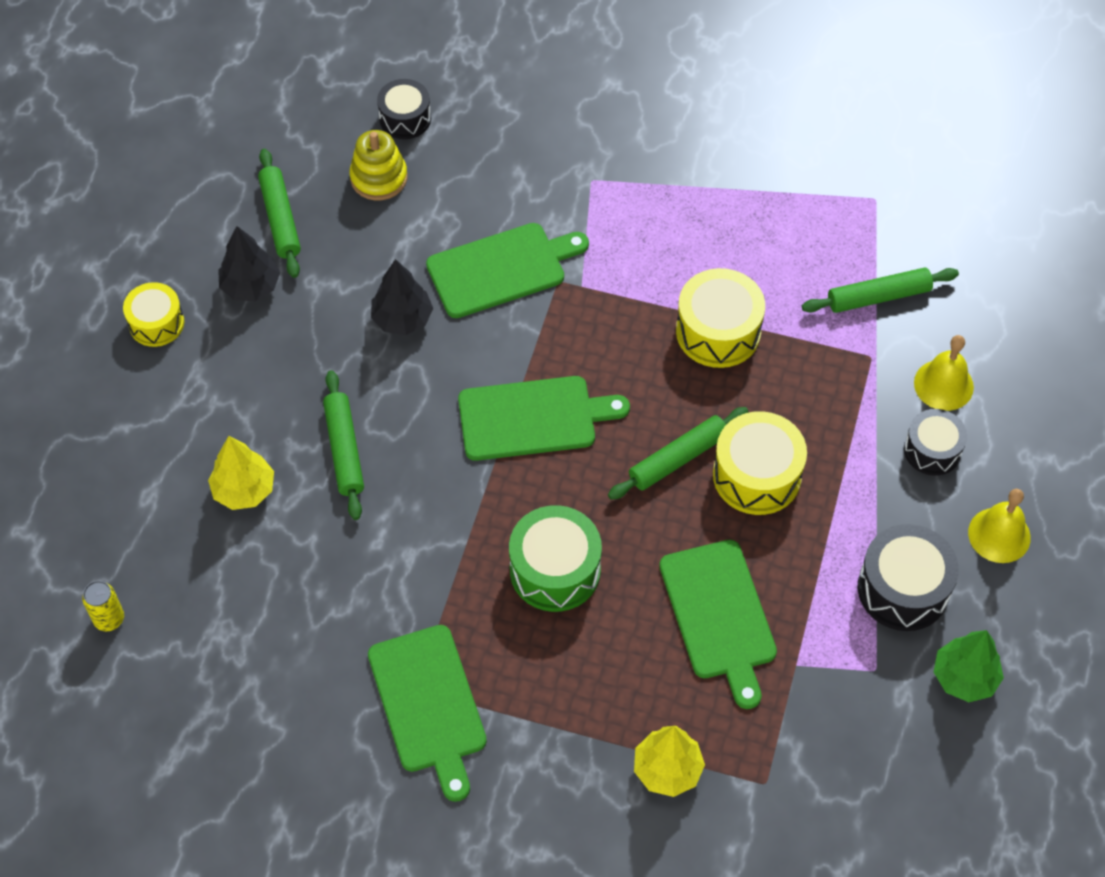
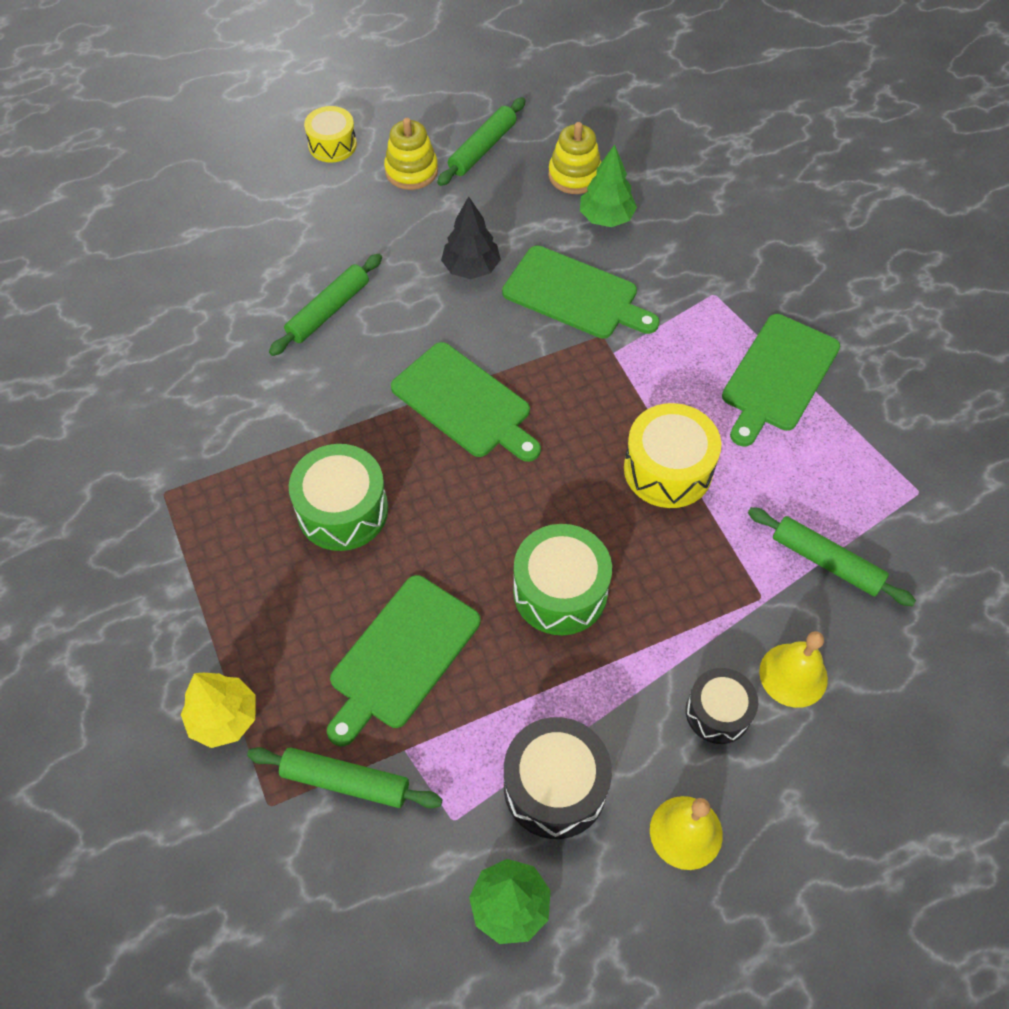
camera: 50 degrees right, 0 degrees up
yellow can [82,581,124,631] -> none
yellow tree [208,436,274,510] -> none
black tree [218,226,280,301] -> yellow stacking toy [384,118,438,190]
green cutting board [368,625,487,802] -> green cutting board moved to [722,314,840,446]
black drum [377,79,431,139] -> none
green rolling pin [608,407,749,500] -> green rolling pin moved to [247,747,443,809]
yellow drum [713,411,807,515] -> green drum [513,524,612,635]
none -> green tree [580,144,637,227]

